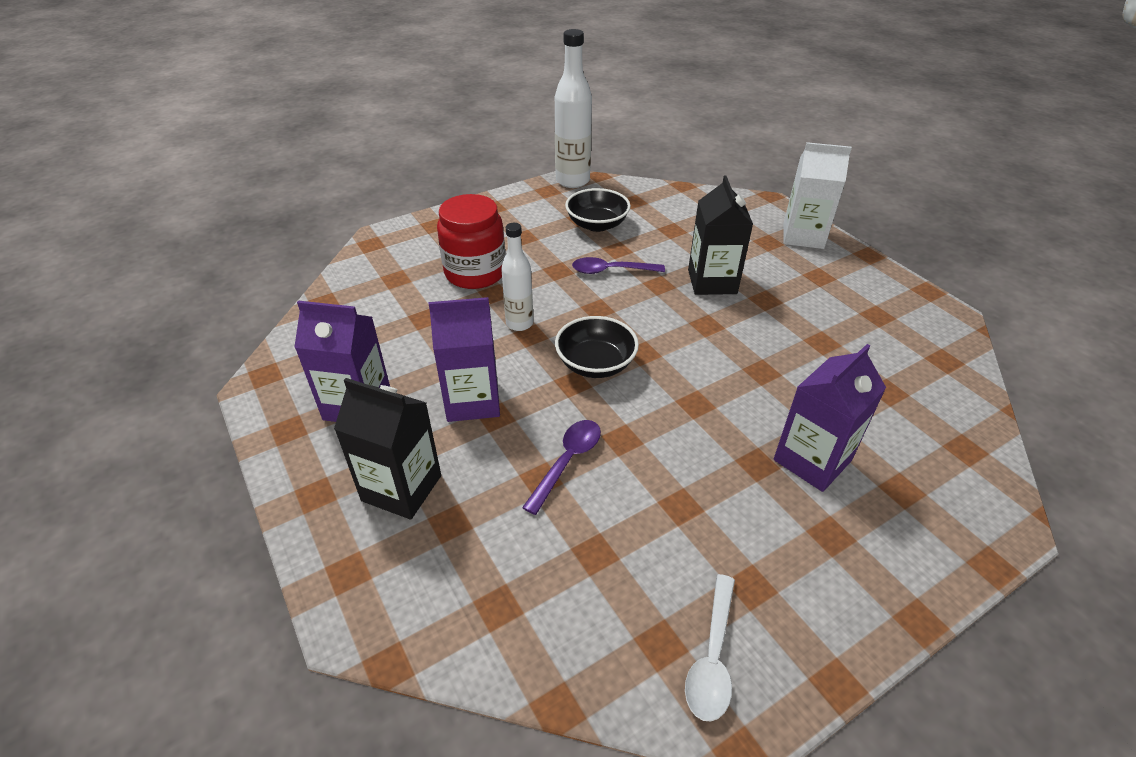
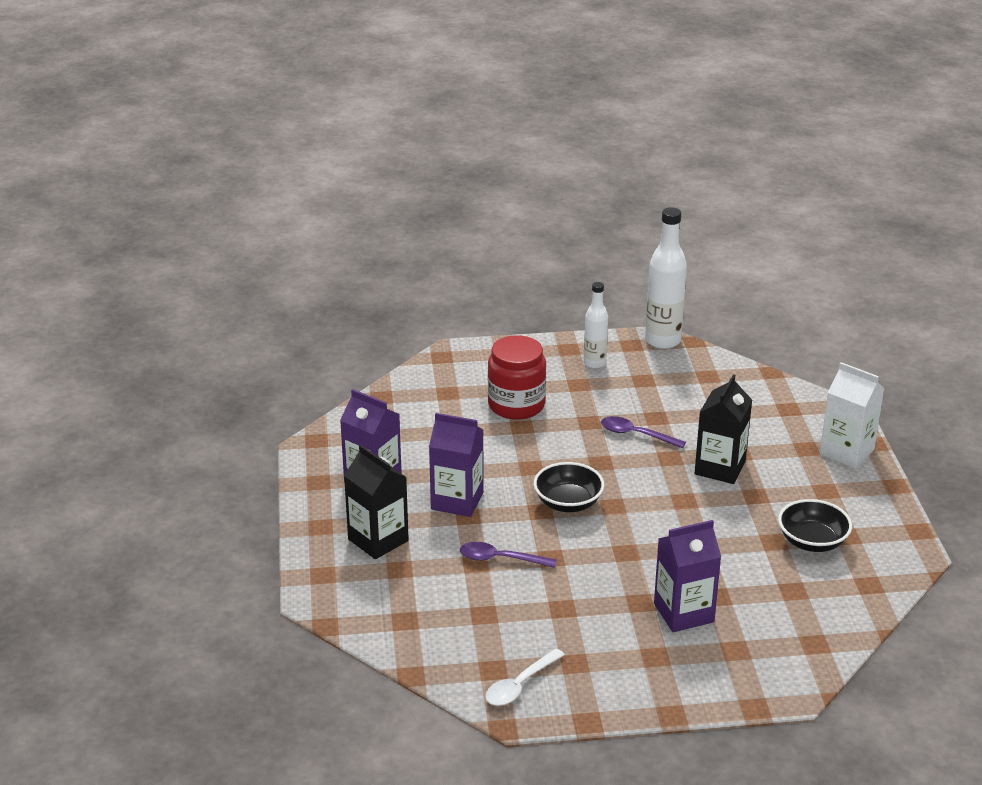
camera: 25 degrees right, 10 degrees down
white bottle [501,223,533,331] -> white bottle moved to [584,282,608,369]
purple spoon [522,420,601,515] -> purple spoon turned 135 degrees counterclockwise [460,542,557,568]
black bowl [565,188,631,232] -> black bowl moved to [778,499,852,552]

